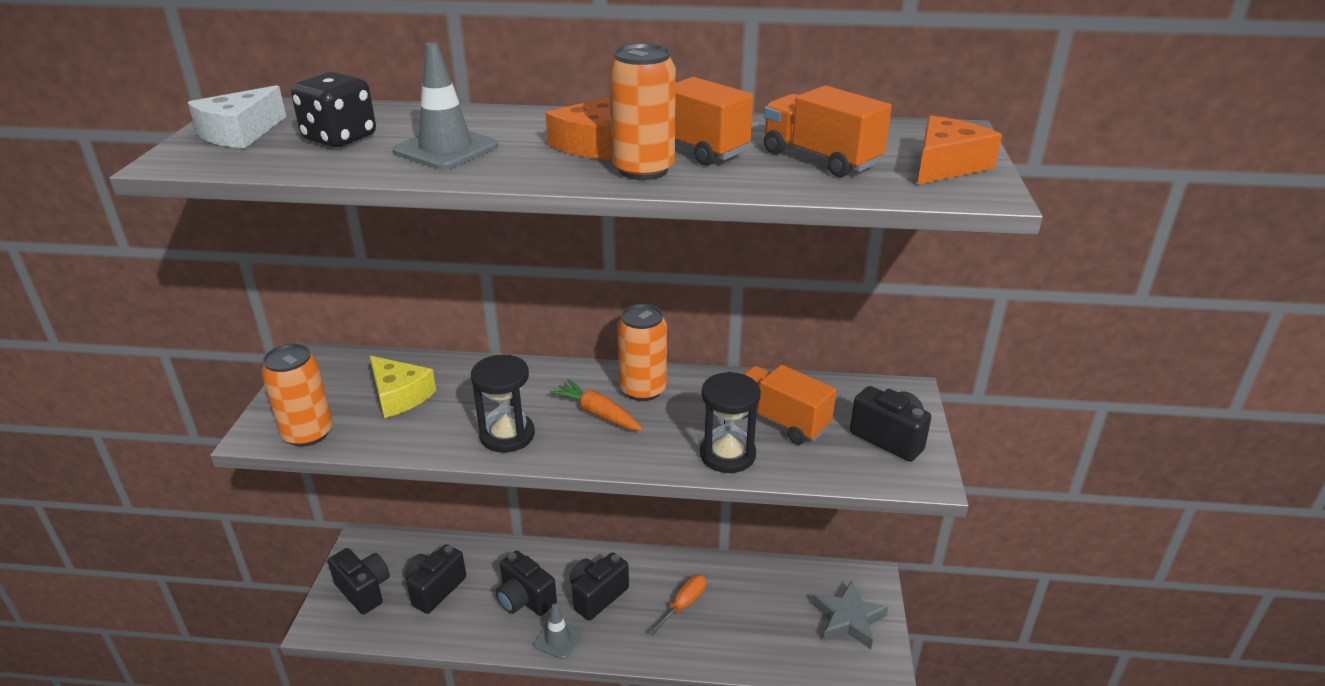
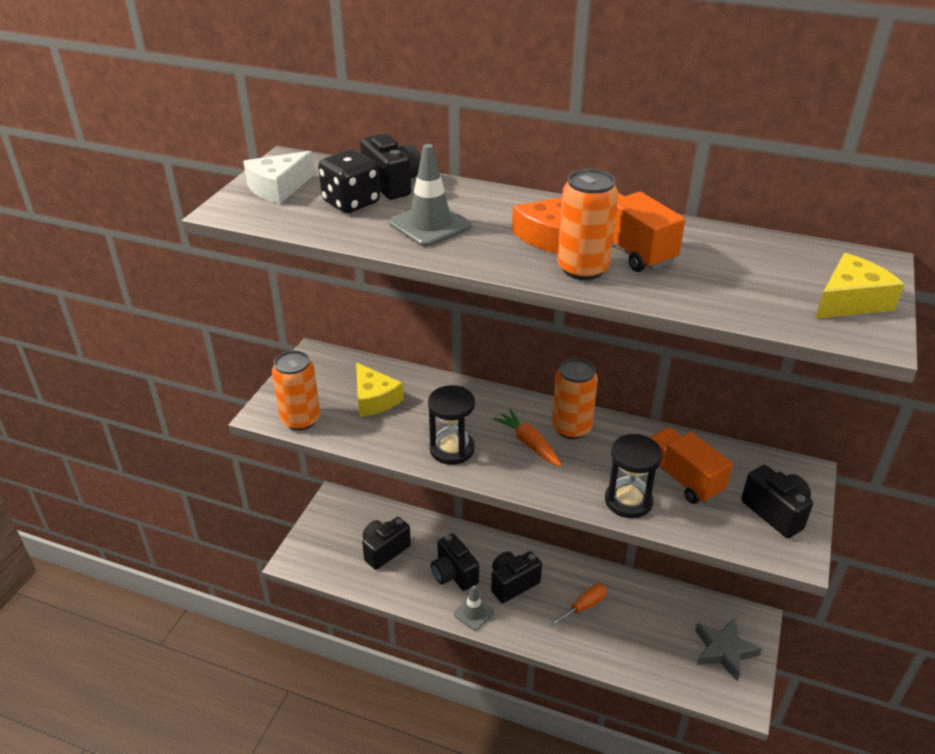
camera: 15 degrees right, 5 degrees up
black camera [328,548,390,614] -> black camera moved to [360,134,421,200]
orange truck [764,86,892,177] -> none
orange cheese [917,115,1002,185] -> yellow cheese [815,253,904,319]

